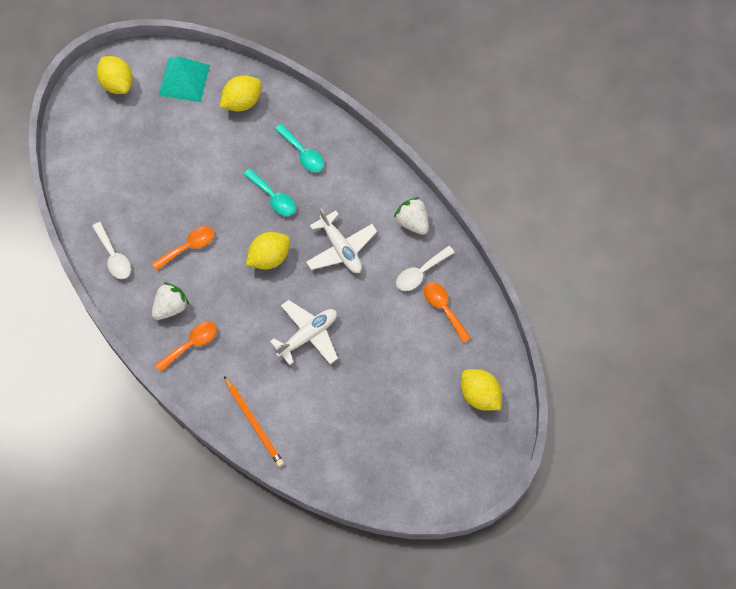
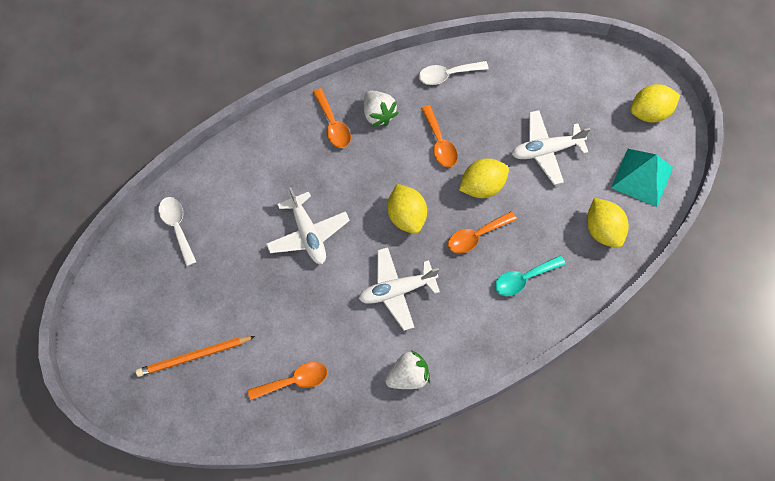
camera: 105 degrees right, 0 degrees up
orange pencil [224,376,284,467] -> orange pencil moved to [136,336,255,377]
turquoise spoon [243,168,296,216] -> orange spoon [448,211,517,253]
white spoon [396,246,455,291] -> white spoon moved to [159,197,196,266]
yellow lemon [461,369,502,411] -> yellow lemon moved to [459,158,509,198]
none -> white plane [512,110,591,185]

